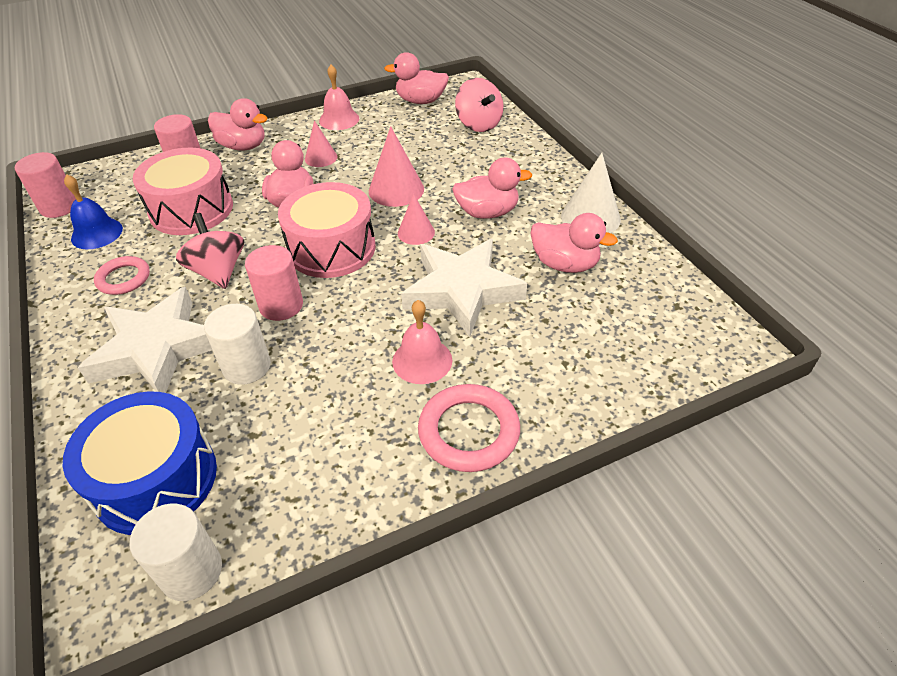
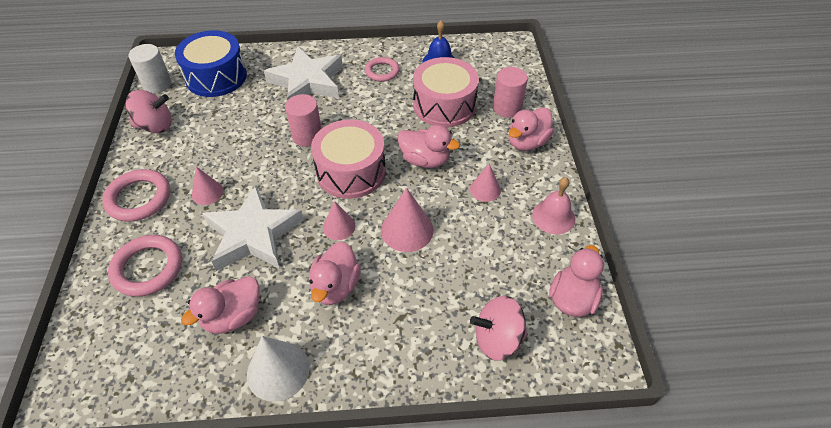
camera: 110 degrees right, 5 degrees up
pink cylinder [15,152,76,218] -> none
pink spinning top [176,213,244,289] -> pink spinning top moved to [125,90,172,133]
white cylinder [204,304,271,385] -> none
pink bell [392,300,452,384] -> pink cone [192,167,224,205]
none -> pink ring [108,235,182,297]

